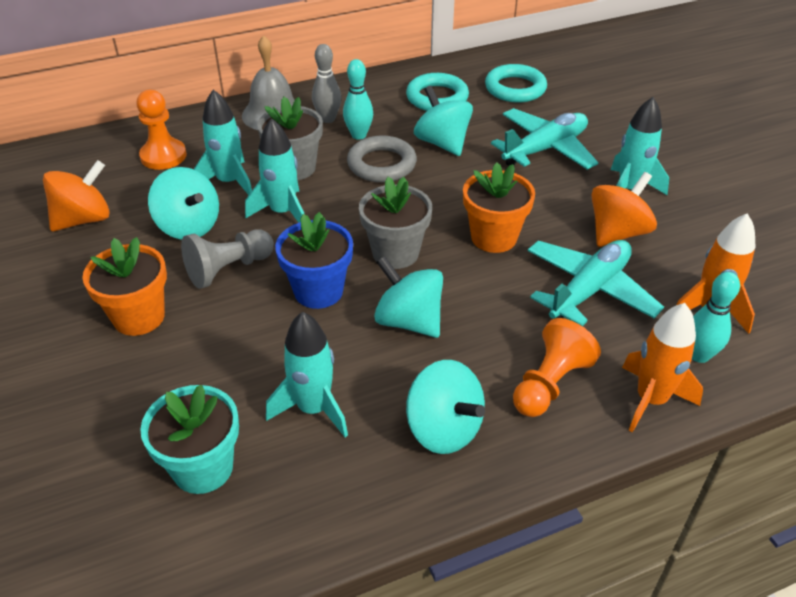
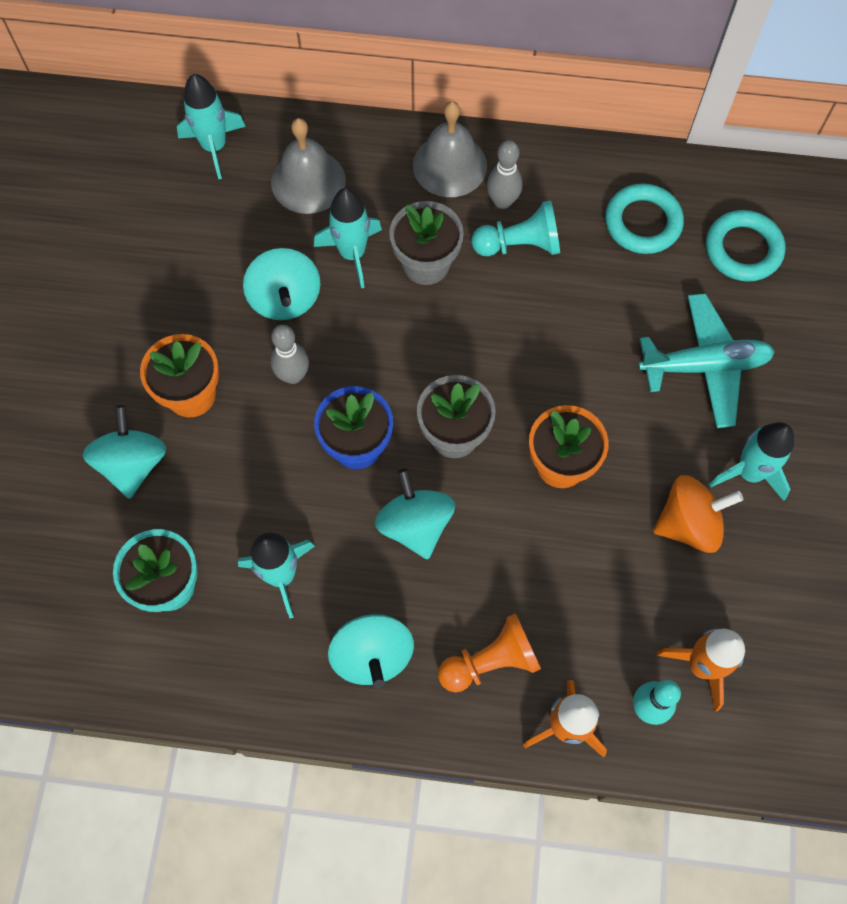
camera: 30 degrees right, 25 degrees up
orange spinning top [43,160,110,231] -> none
orange pawn [136,90,187,170] -> grey bell [271,118,346,214]
grey pawn [181,229,274,289] -> grey bowling pin [271,325,309,384]
turquoise rocket [245,118,304,223] -> turquoise rocket moved to [177,74,246,179]
turquoise bowling pin [343,59,373,140] -> turquoise pawn [472,201,560,256]
grey ring [347,136,417,182] -> none
turquoise spinning top [414,85,473,156] -> turquoise spinning top moved to [82,405,167,499]
turquoise plane [528,240,664,326] -> none

